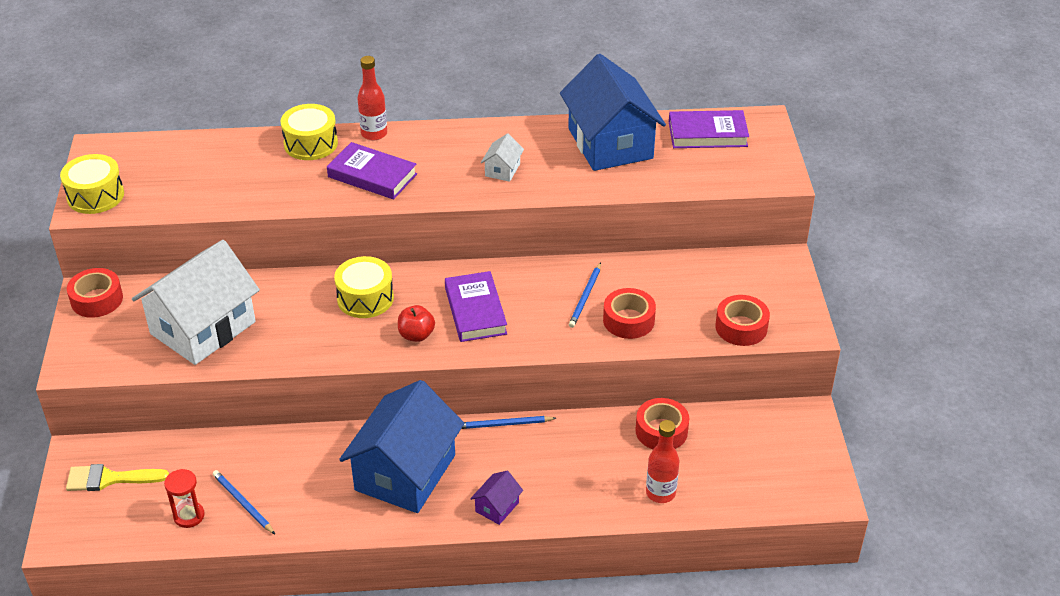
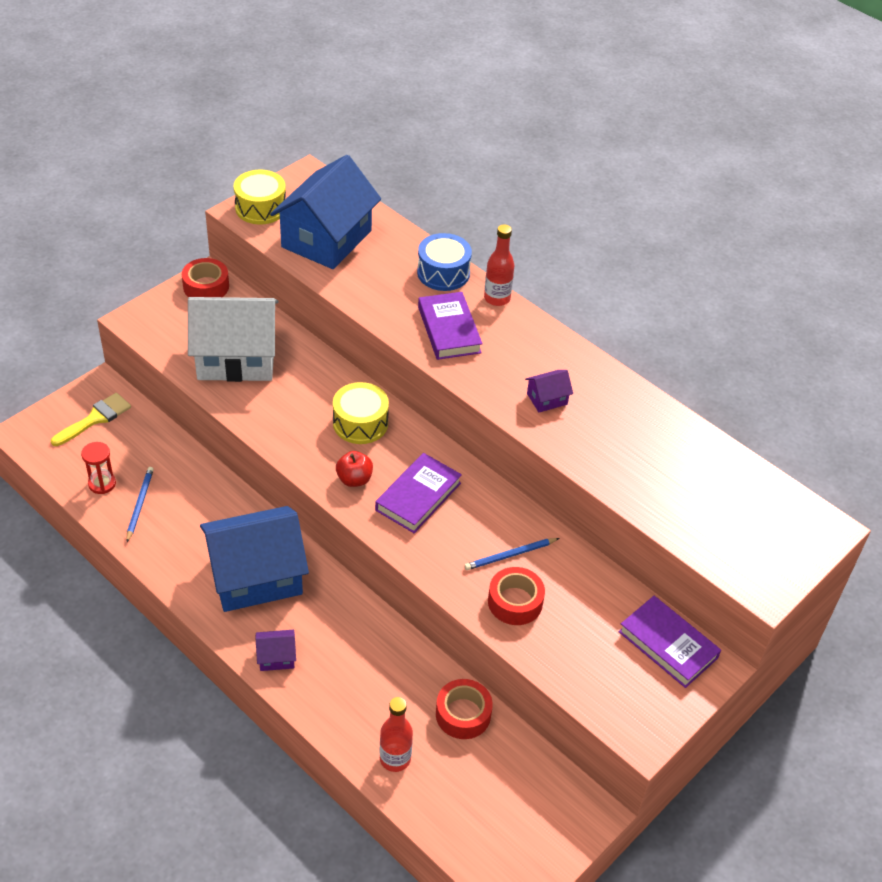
camera: 45 degrees right, 5 degrees up
yellow brush [66,464,169,491] -> yellow brush turned 90 degrees clockwise [51,393,131,446]
yellow drum [281,104,338,160] -> blue drum [417,233,472,291]
blue pencil [462,416,556,429] -> none
white house [481,133,524,182] -> purple house [525,370,573,412]
blue house [560,54,666,171] -> blue house moved to [270,155,381,269]
purple book [669,110,749,148] -> purple book moved to [619,596,721,688]
red tape [715,295,770,346] -> none

